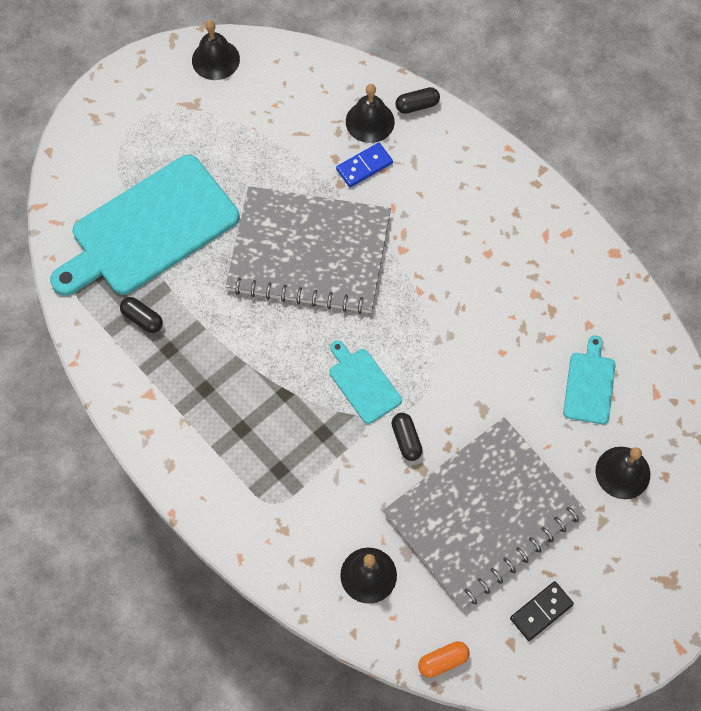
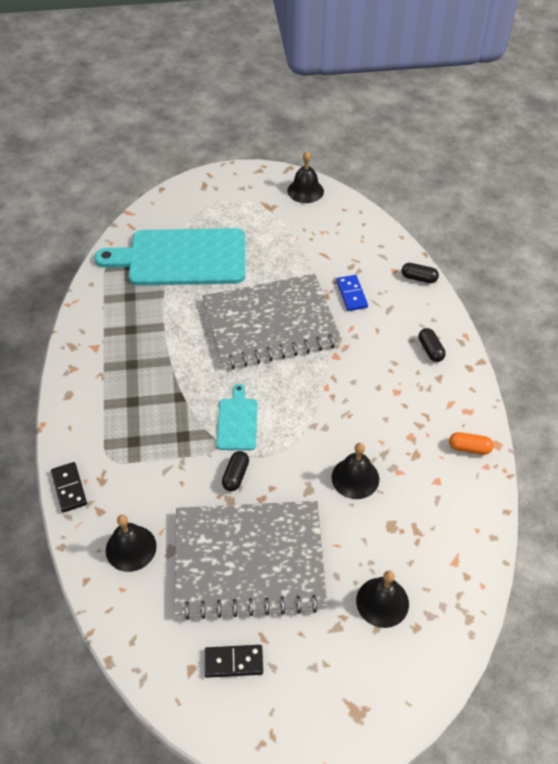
camera: 35 degrees right, 15 degrees down
black capsule [120,297,163,333] -> black capsule moved to [419,328,446,362]
grey notebook [225,186,391,314] -> grey notebook turned 60 degrees counterclockwise [202,274,342,370]
blue domino [336,143,393,187] -> blue domino turned 75 degrees clockwise [336,275,368,311]
black bell [346,84,395,143] -> black bell moved to [332,443,379,499]
orange capsule [418,641,470,678] -> orange capsule moved to [449,432,493,455]
turquoise cutting board [563,335,616,424] -> none
none -> black domino [51,462,87,512]

